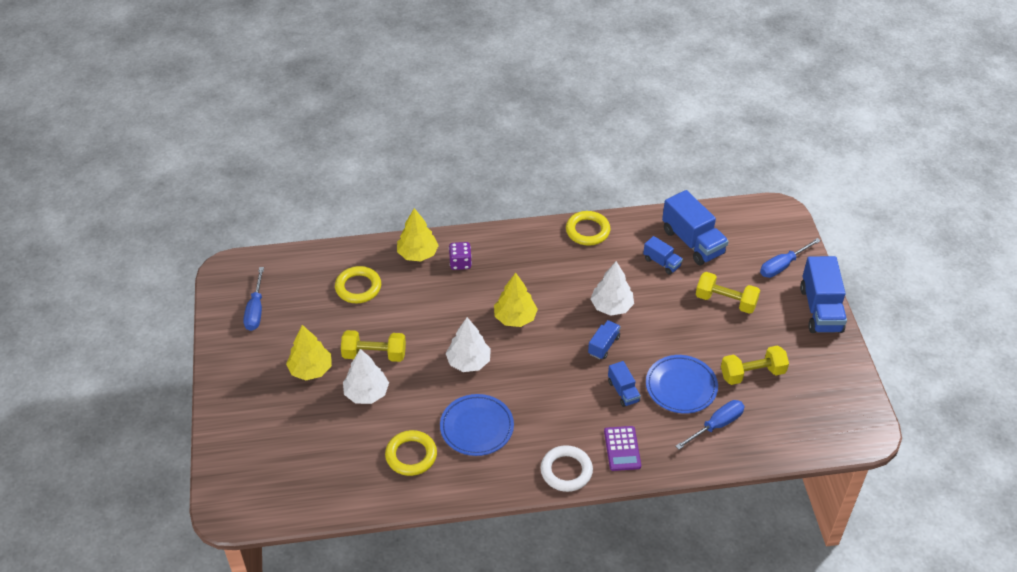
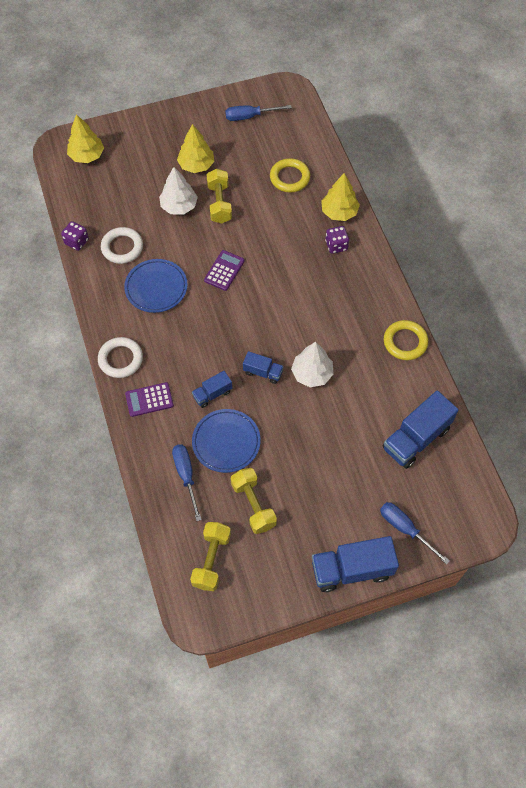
camera: 80 degrees right, 15 degrees up
yellow ring [385,430,437,476] -> white ring [101,227,143,264]
white tree [446,317,491,372] -> purple calculator [204,250,245,291]
yellow tree [494,273,538,327] -> yellow tree moved to [67,114,104,163]
blue truck [643,236,683,275] -> none
blue screwdriver [675,400,745,450] -> blue screwdriver turned 150 degrees counterclockwise [172,444,202,521]
yellow dumbbell [696,272,760,314] -> yellow dumbbell moved to [190,522,231,591]
none -> purple dice [61,221,89,251]

